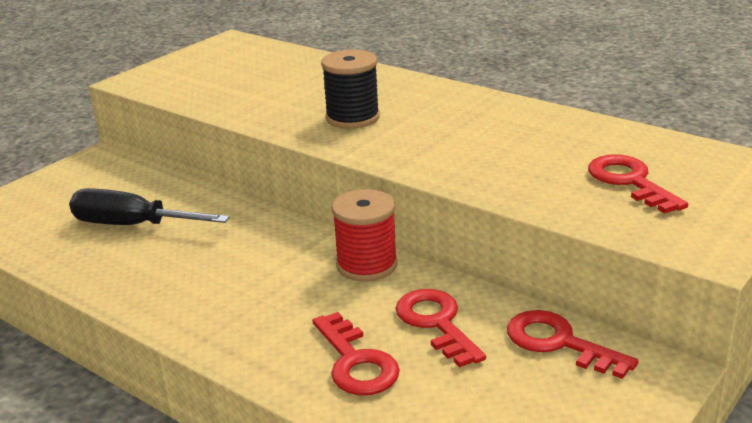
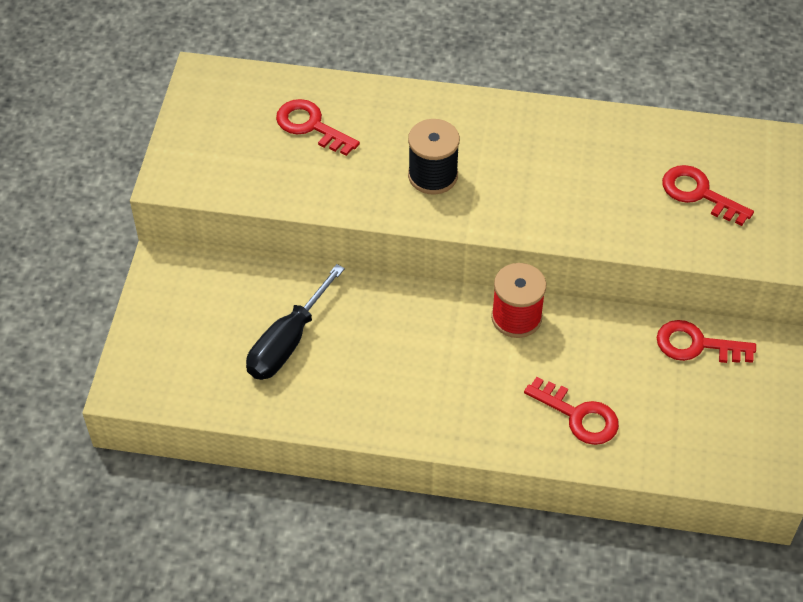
camera: 30 degrees left, 25 degrees up
black screwdriver [69,188,229,225] -> black screwdriver turned 45 degrees counterclockwise [246,264,345,380]
red key [395,289,486,368] -> red key moved to [276,99,360,156]

